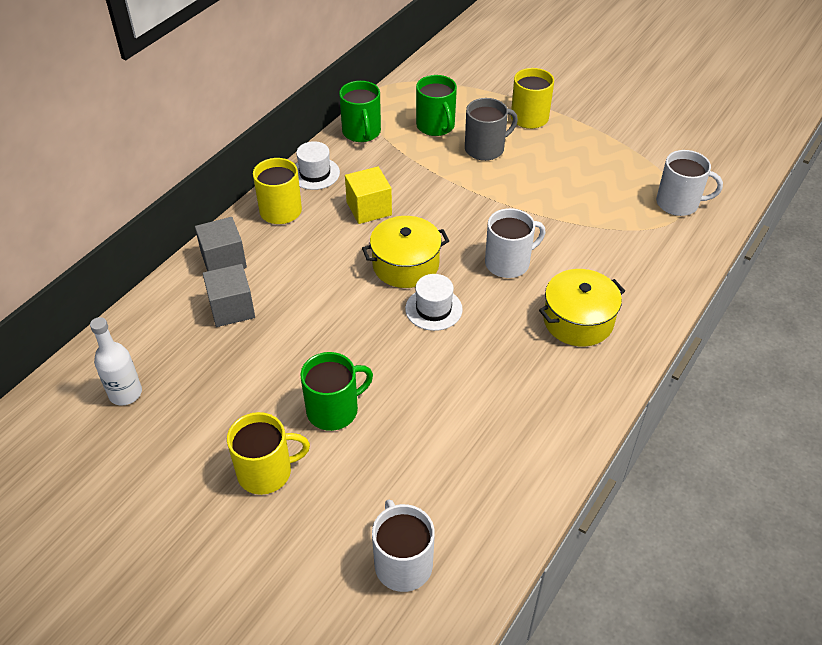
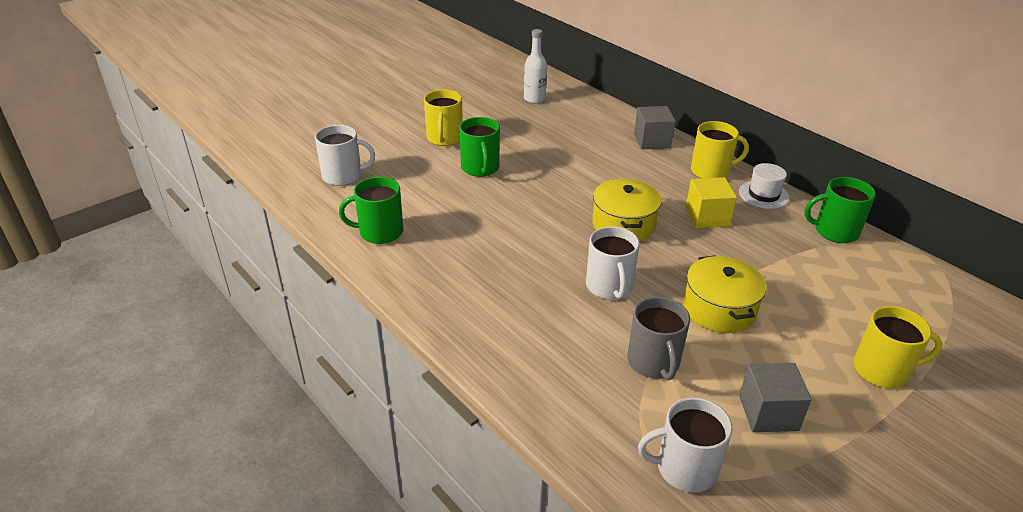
camera: 105 degrees right, 10 degrees down
grey cube [203,264,255,327] -> grey cube moved to [739,363,812,432]
white hat [405,274,463,331] -> none
green mug [416,75,457,136] -> green mug moved to [339,177,403,244]
grey mug [465,98,518,161] -> grey mug moved to [627,297,690,380]
yellow pot [539,269,625,346] -> yellow pot moved to [683,255,766,333]
white mug [656,150,723,216] -> white mug turned 60 degrees clockwise [638,397,733,492]

